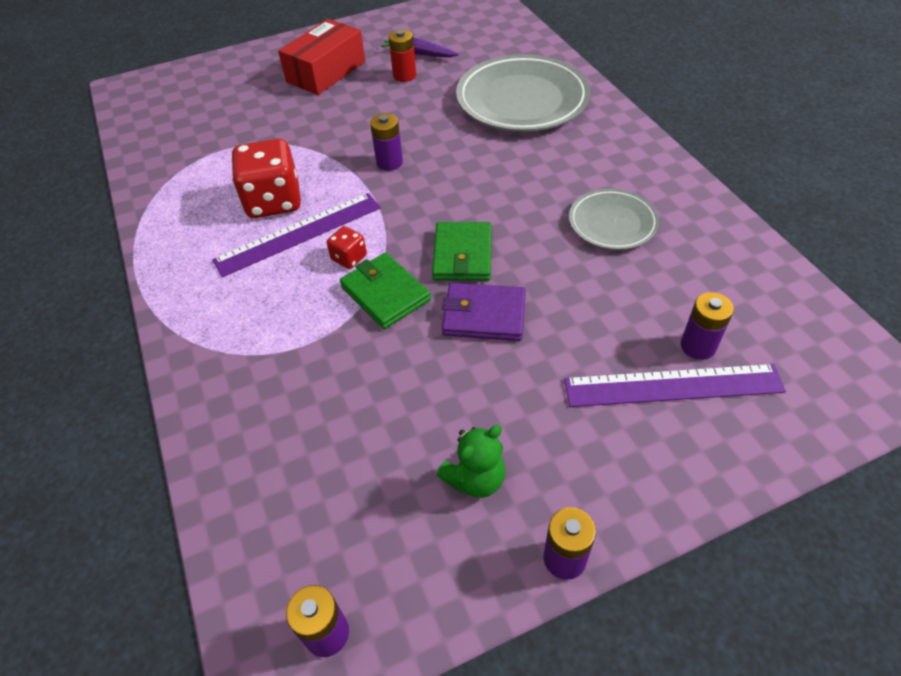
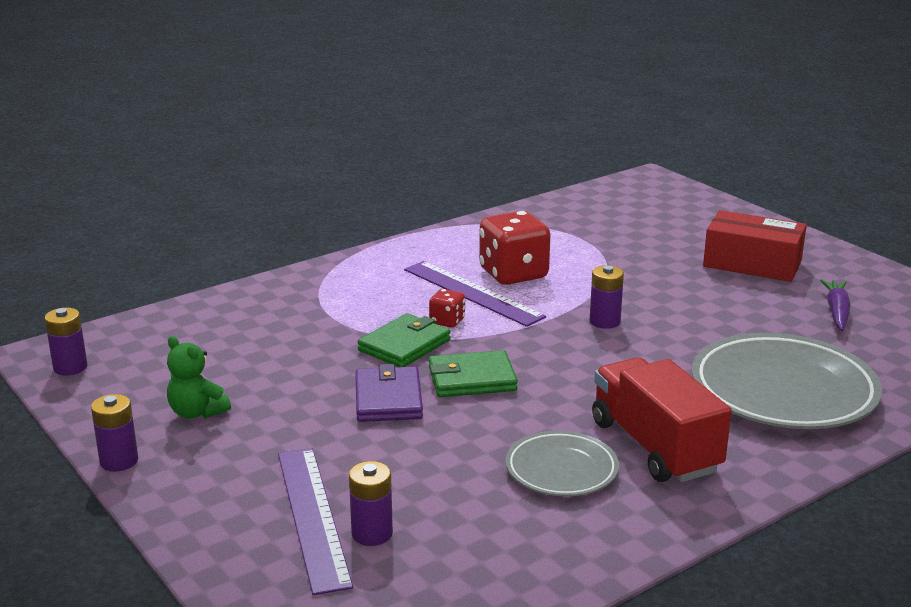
camera: 75 degrees right, 25 degrees down
red battery [389,30,416,82] -> none
none -> red truck [592,357,732,482]

